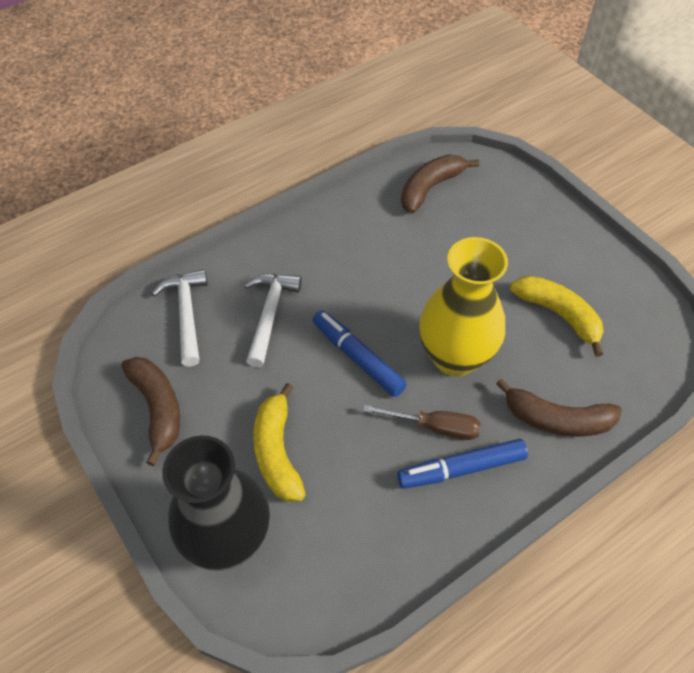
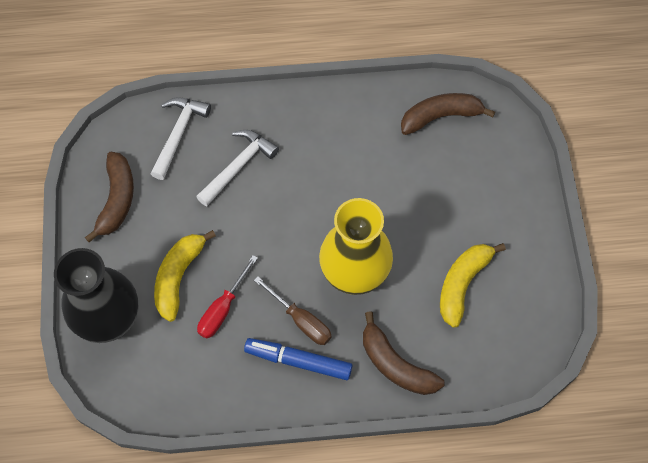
camera: 30 degrees right, 10 degrees up
blue marker [313,310,407,397] -> none
yellow banana [510,275,604,357] -> yellow banana turned 135 degrees counterclockwise [440,243,506,328]
none -> red screwdriver [197,255,258,339]

